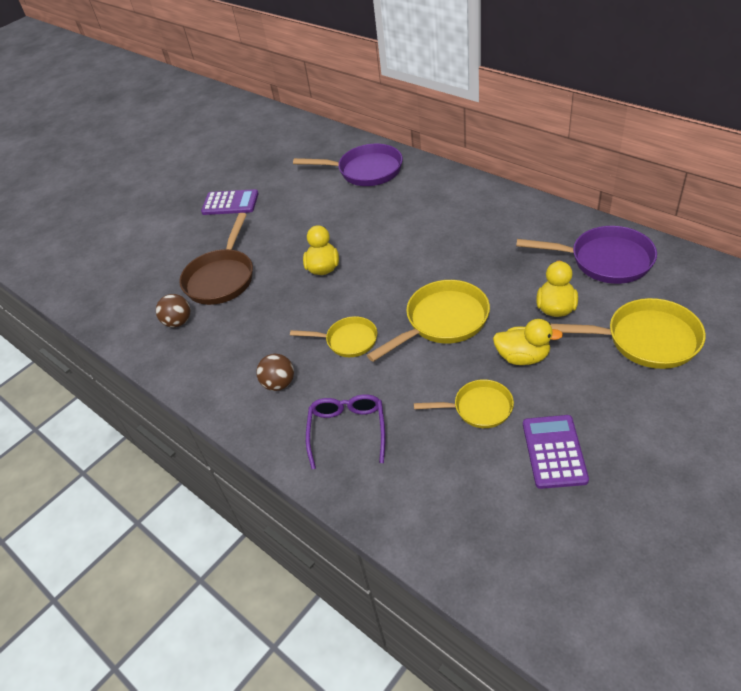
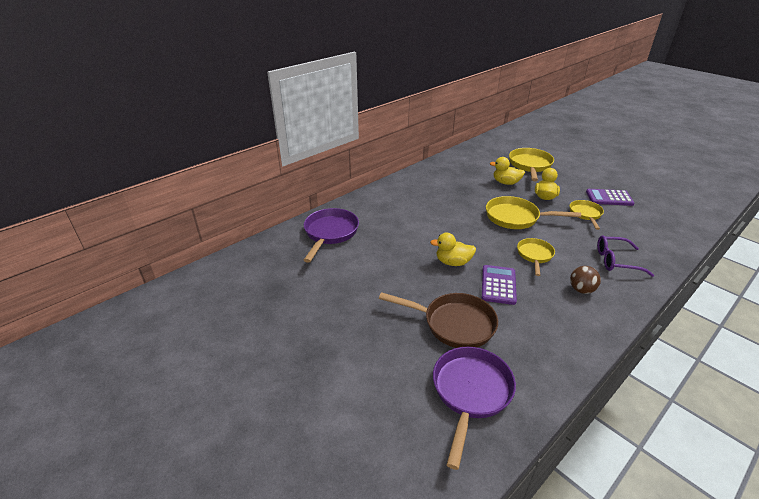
camera: 90 degrees left, 10 degrees down
brown ball [156,294,190,327] -> none
purple calculator [201,189,259,215] -> purple calculator moved to [482,265,517,305]
yellow pan [367,280,490,362] -> yellow pan turned 45 degrees counterclockwise [486,196,581,229]
purple pan [516,226,657,284] -> purple pan moved to [433,346,516,470]

